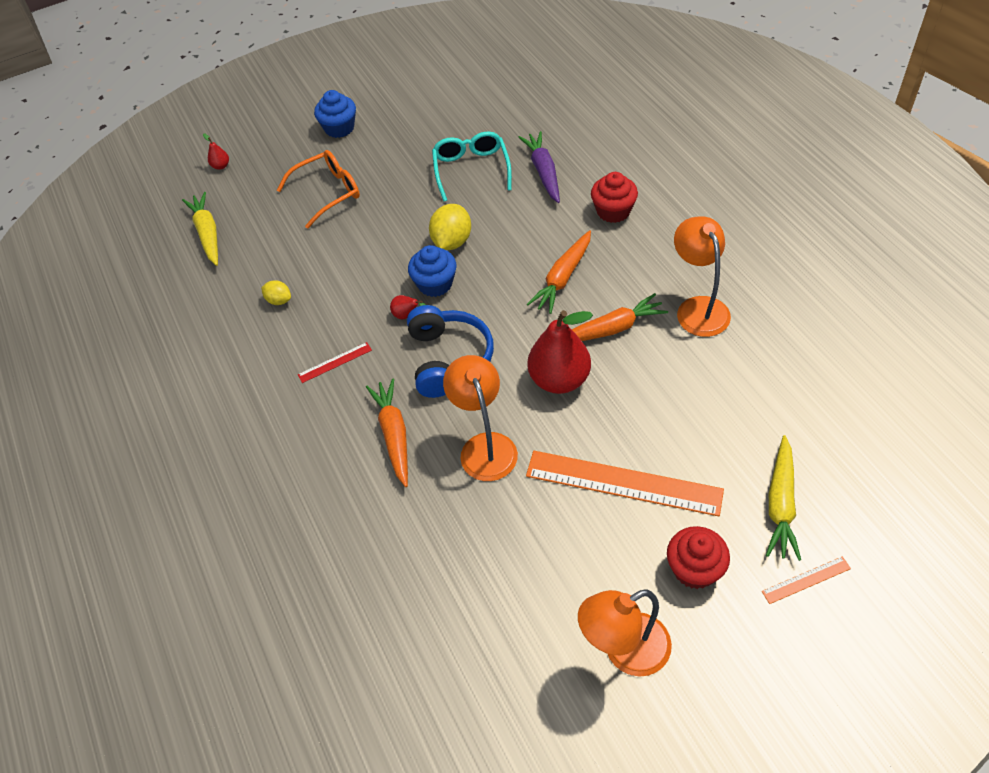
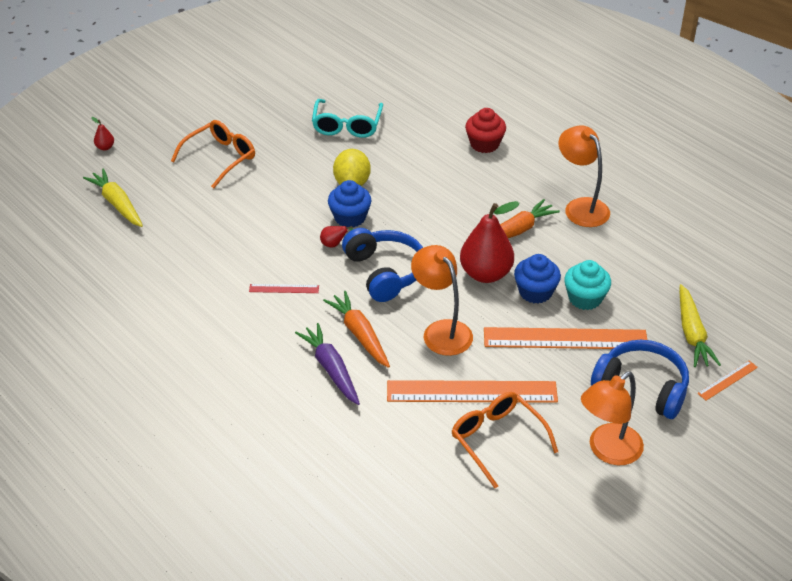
camera: 20 degrees left, 10 degrees down
yellow lemon [261,280,291,305] -> none
red ruler [298,342,372,383] -> red ruler turned 45 degrees clockwise [249,284,319,293]
blue cupcake [314,90,356,138] -> blue cupcake moved to [514,254,561,304]
turquoise glasses [432,132,512,202] -> turquoise glasses turned 150 degrees counterclockwise [312,99,383,138]
purple carrot [519,131,560,203] -> purple carrot moved to [295,323,360,405]
orange carrot [527,230,591,314] -> none
red cupcake [667,526,730,589] -> blue headphones [591,340,689,419]
none -> orange ruler [387,380,558,403]
none -> orange glasses [452,392,558,488]
none -> turquoise cupcake [564,260,611,310]

